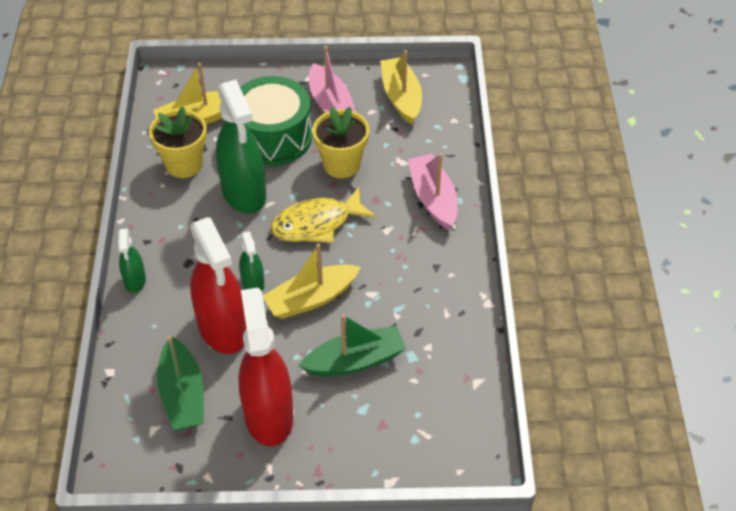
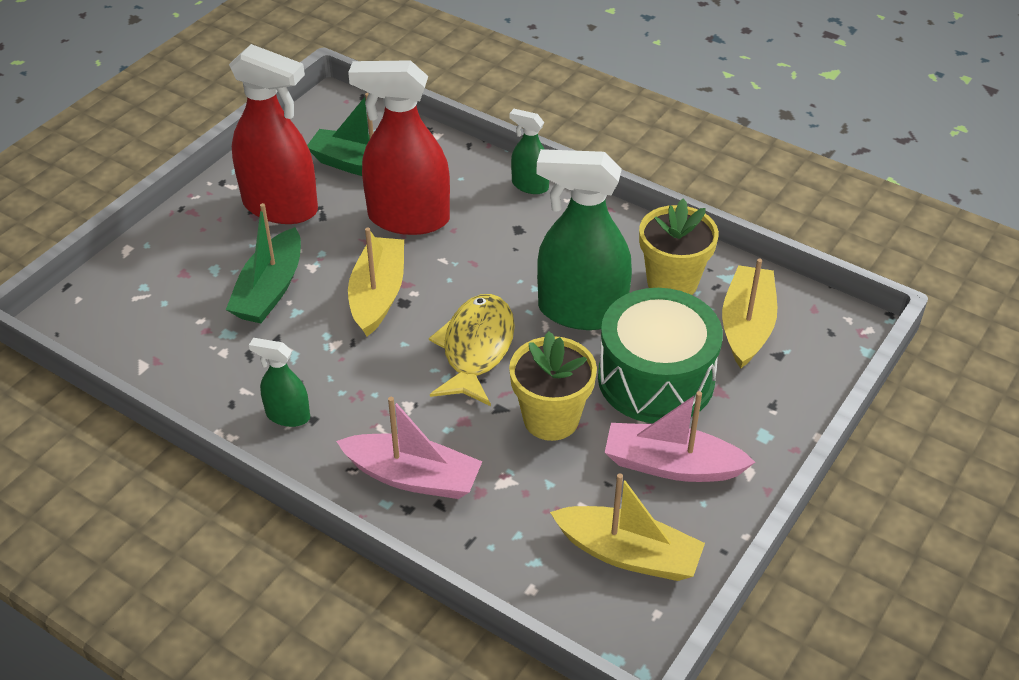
camera: 125 degrees right, 5 degrees down
green spray bottle [239,231,264,292] -> green spray bottle moved to [249,338,310,427]

